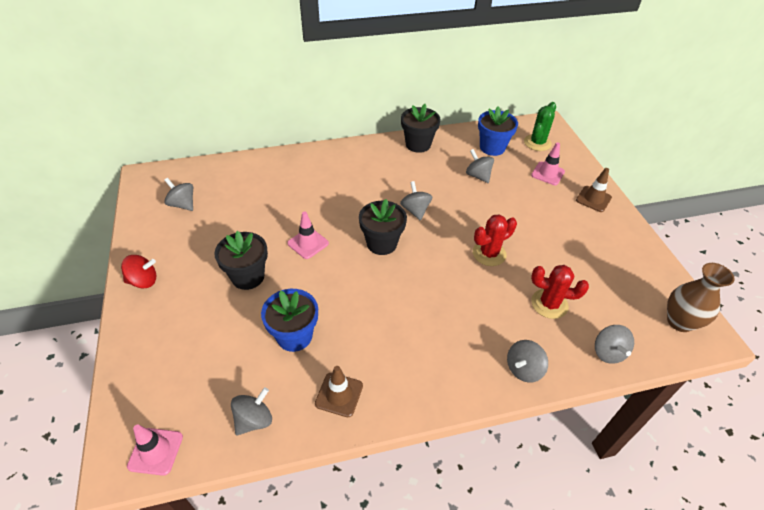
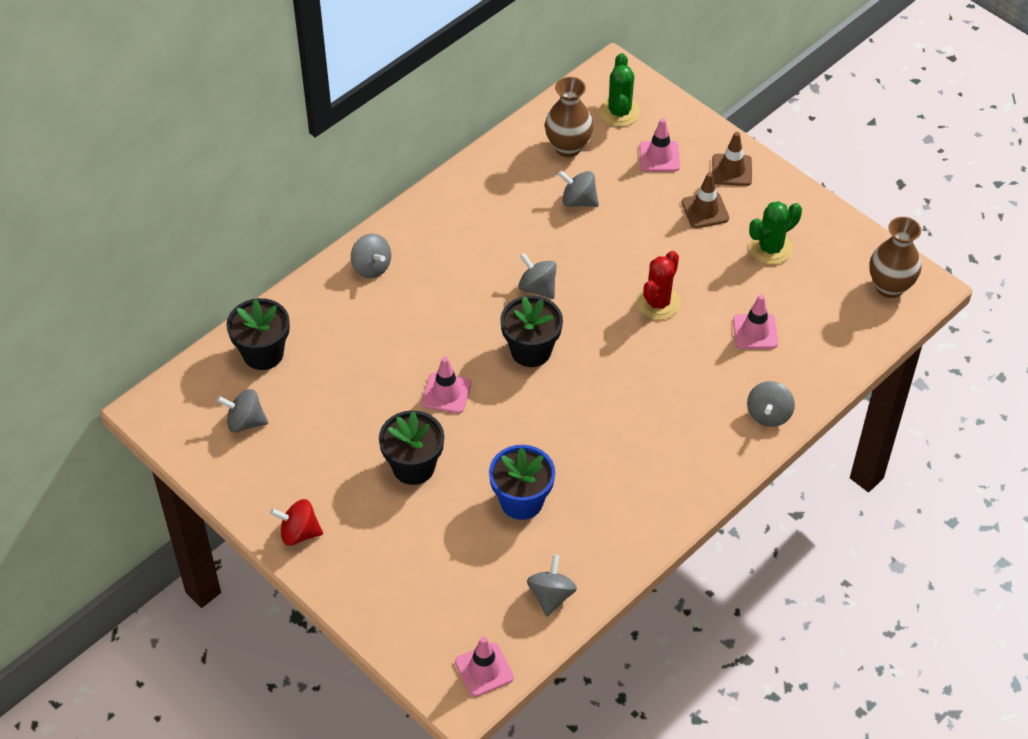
camera: 30 degrees left, 5 degrees up
red spinning top [121,255,156,289] -> red spinning top turned 135 degrees counterclockwise [270,499,323,546]
brown traffic cone [315,366,363,417] -> brown traffic cone moved to [682,172,729,228]
black flower pot [401,104,440,153] -> black flower pot moved to [226,298,290,370]
blue flower pot [478,107,518,156] -> brown vase [545,77,593,157]
red cactus [531,265,589,319] -> pink traffic cone [733,295,778,349]
grey spinning top [595,325,634,364] -> grey spinning top moved to [351,234,391,278]
none -> green cactus [749,201,802,265]

